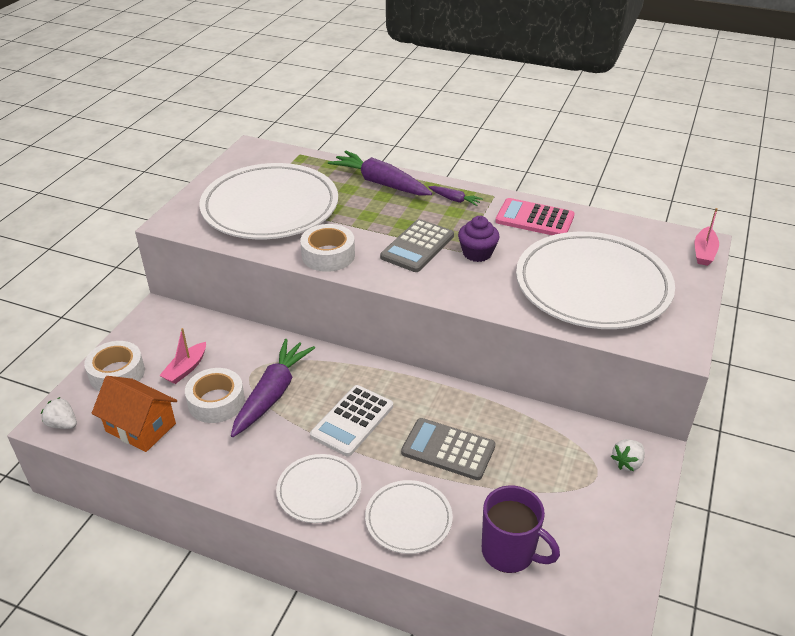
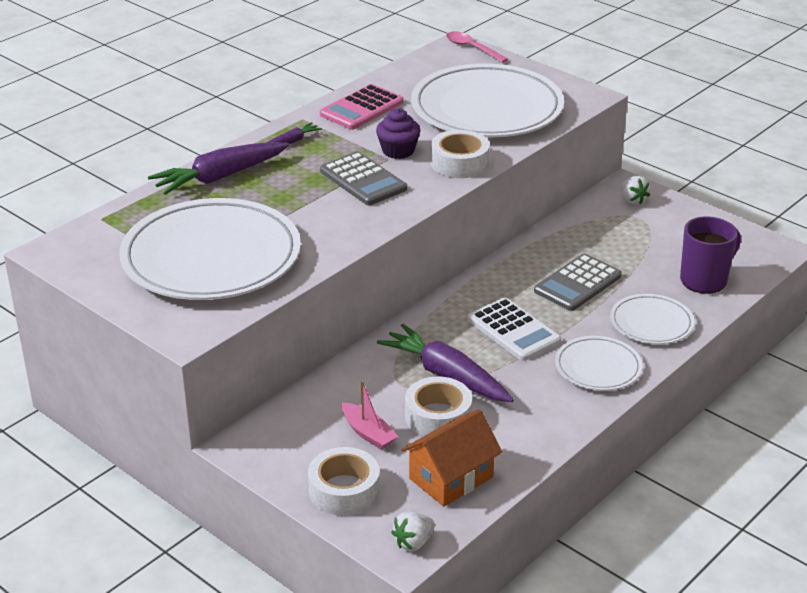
camera: 70 degrees left, 5 degrees down
white tape [300,224,355,272] -> white tape moved to [431,130,490,178]
pink boat [695,208,719,266] -> pink spoon [446,31,508,63]

